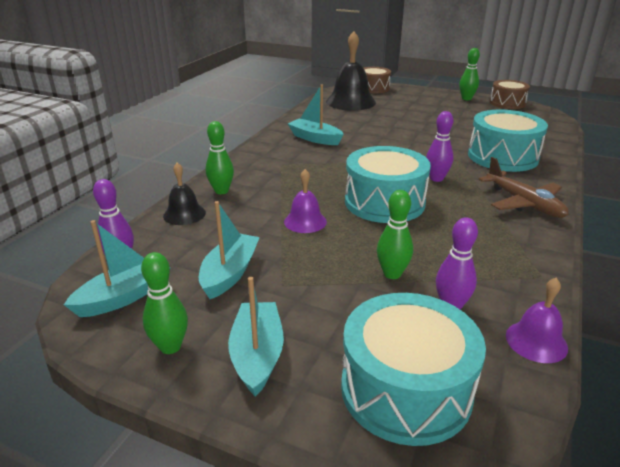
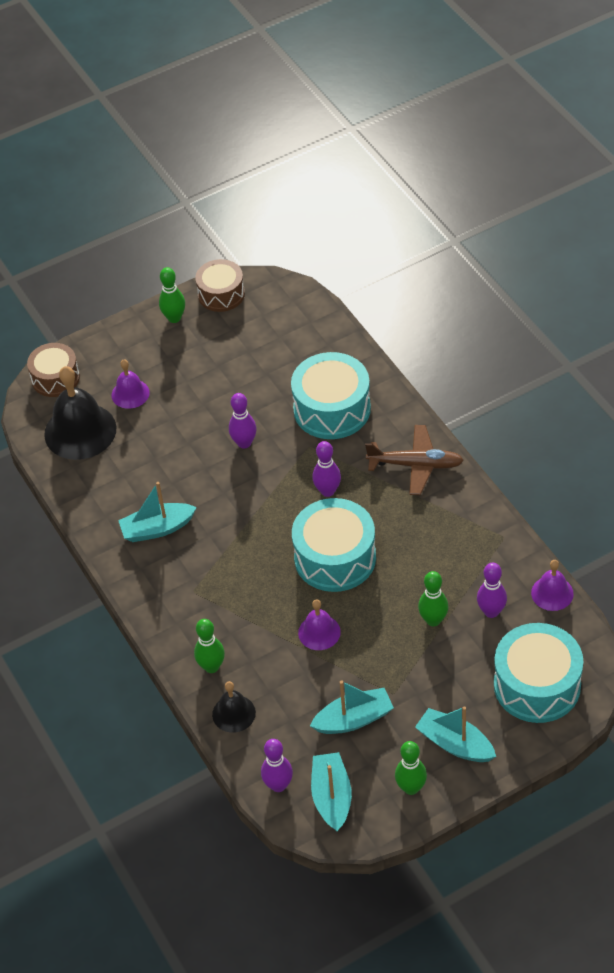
camera: 50 degrees left, 20 degrees up
turquoise boat [199,201,260,299] -> turquoise boat turned 105 degrees clockwise [310,680,394,734]
none -> purple bell [111,359,150,409]
none -> purple bowling pin [229,393,256,449]

